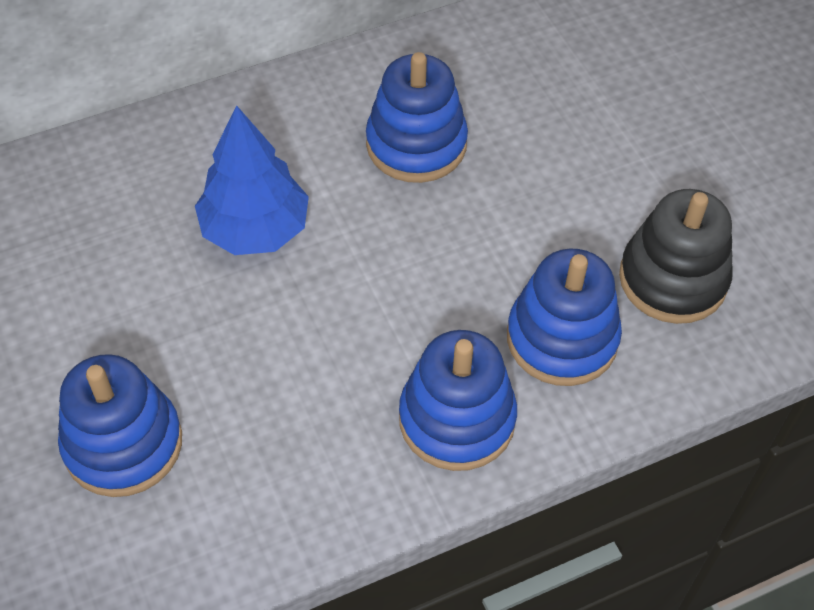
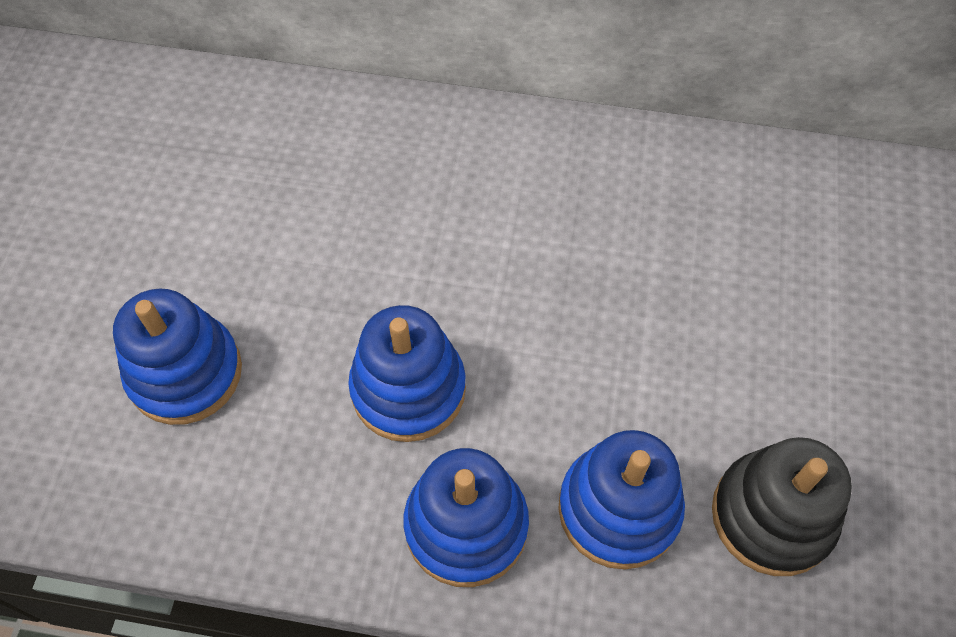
camera: 35 degrees right, 5 degrees up
blue tree [195,105,309,255] -> none
blue stacking toy [366,52,468,183] -> blue stacking toy moved to [348,305,466,442]

